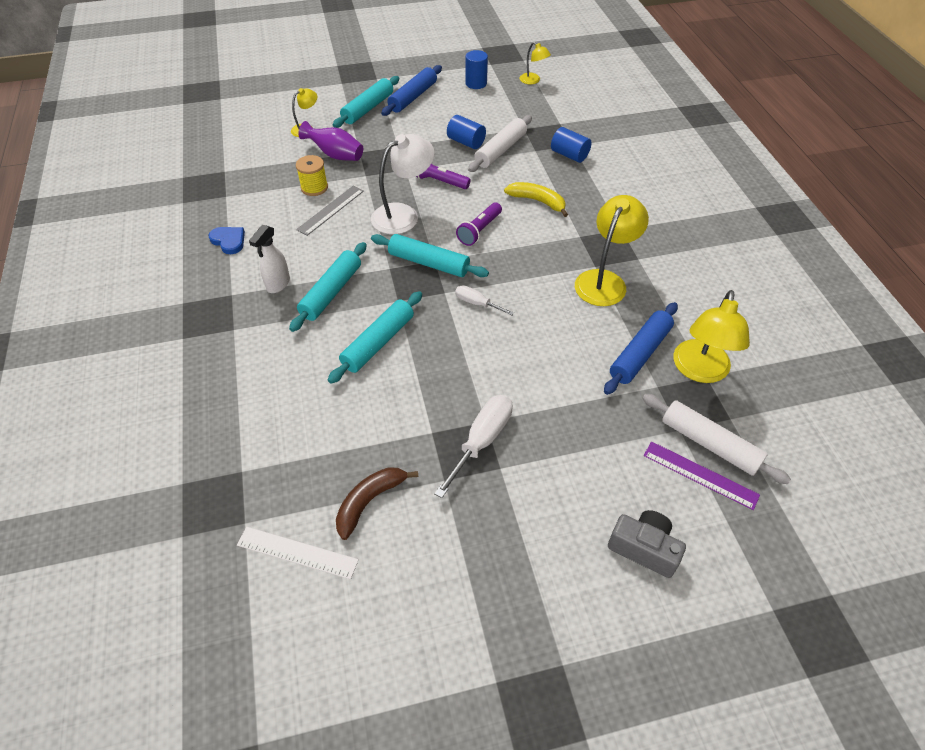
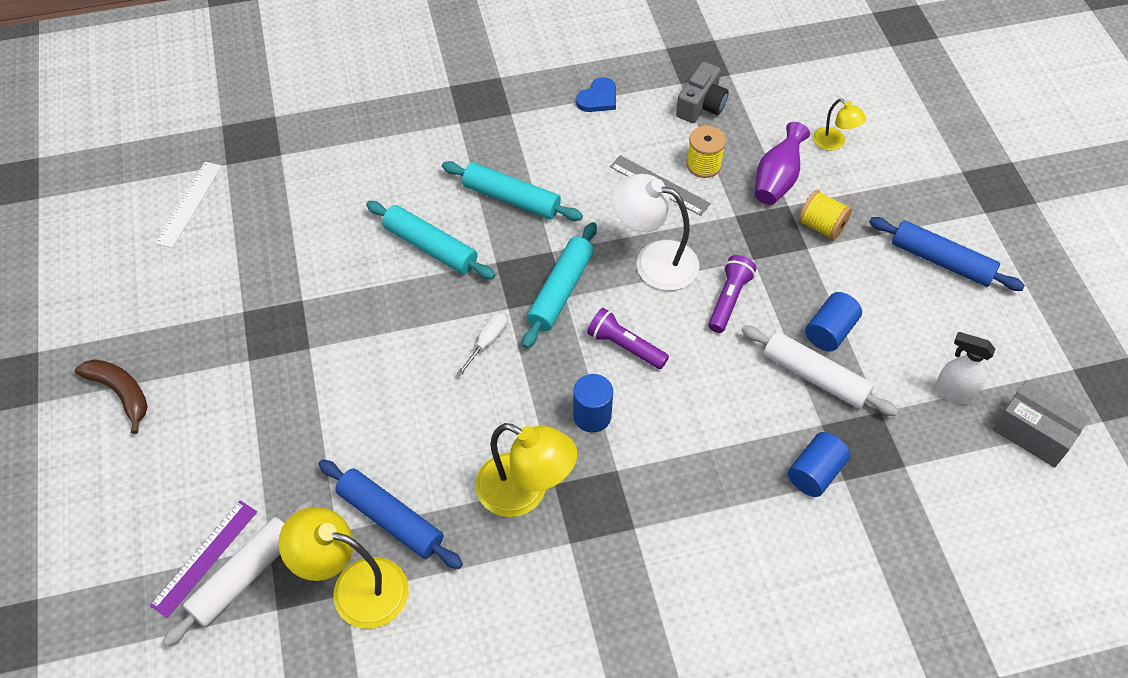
camera: 90 degrees right, 5 degrees up
white spray bottle [249,225,290,293] -> white spray bottle moved to [935,332,995,404]
turquoise rolling pin [333,76,399,128] -> none
brown banana [336,467,418,540] -> brown banana moved to [75,359,148,434]
white lamp [371,134,435,234] -> white lamp turned 150 degrees clockwise [611,174,699,291]
white screwdriver [434,395,513,498] -> none
blue cylinder [465,50,488,89] -> blue cylinder moved to [573,374,613,433]
yellow banana [504,182,568,217] -> none
yellow lamp [519,42,551,84] -> grey box [993,380,1090,468]
grey camera [608,510,686,578] -> grey camera moved to [676,62,729,123]
none -> yellow spool [798,190,852,241]

